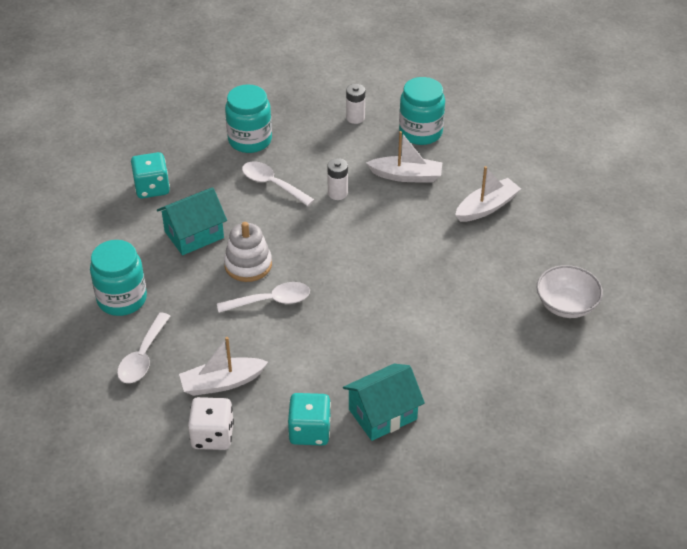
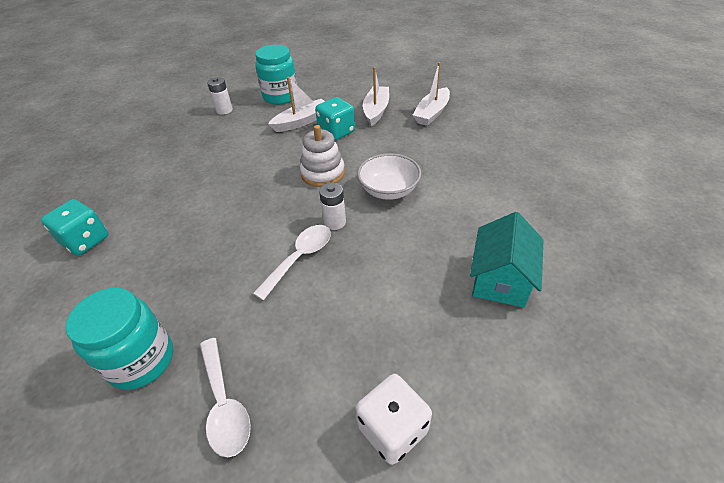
camera: 40 degrees left, 0 degrees up
turquoise house [157,187,227,255] -> none
white boat [179,337,268,396] -> white boat moved to [413,62,450,126]
white stacking toy [224,222,272,282] -> white stacking toy moved to [300,125,345,187]
turquoise jar [225,85,272,153] -> none
white spoon [242,161,315,206] -> none
turquoise dice [288,393,331,446] -> turquoise dice moved to [315,97,355,140]
white battery [327,158,348,200] -> white battery moved to [319,182,346,230]
white bowl [537,265,603,318] -> white bowl moved to [357,153,421,200]

